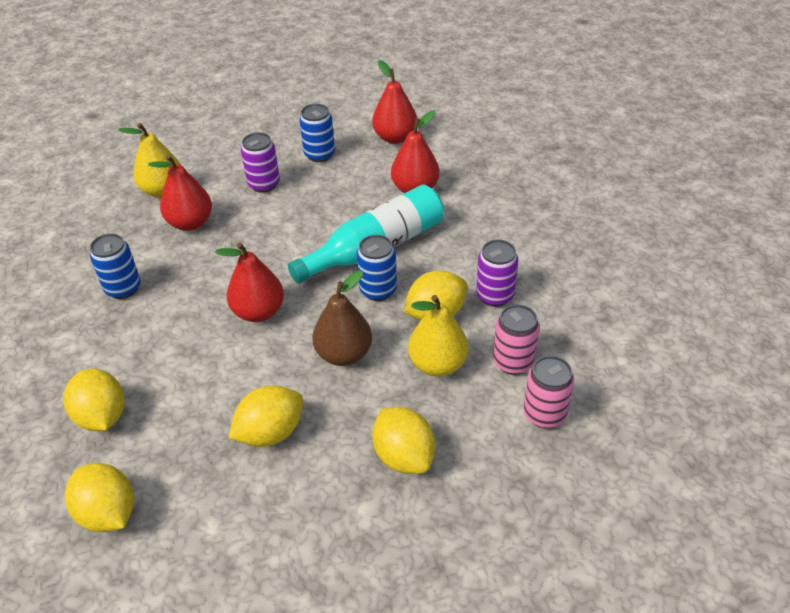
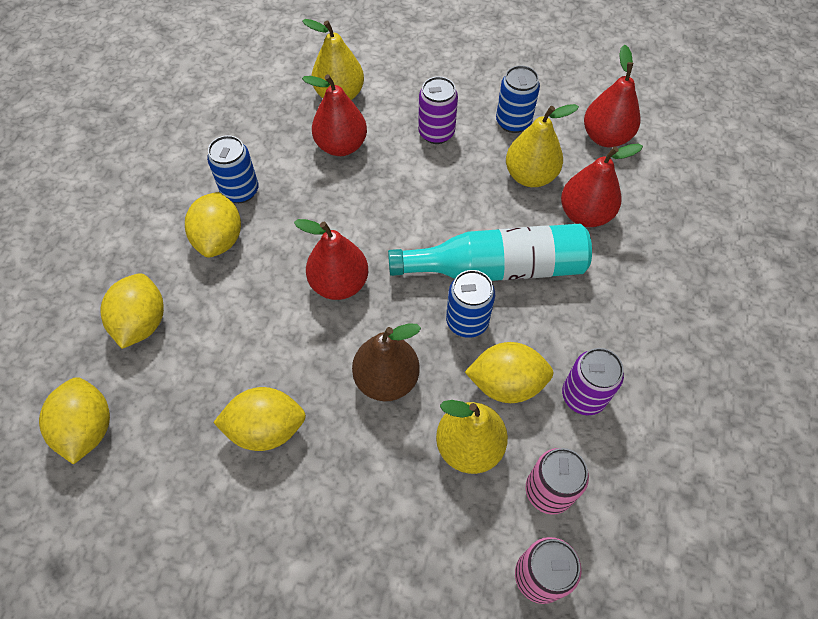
camera: 30 degrees right, 15 degrees up
yellow lemon [372,407,435,474] -> yellow lemon moved to [185,192,241,258]
none -> yellow pear [506,104,579,187]

